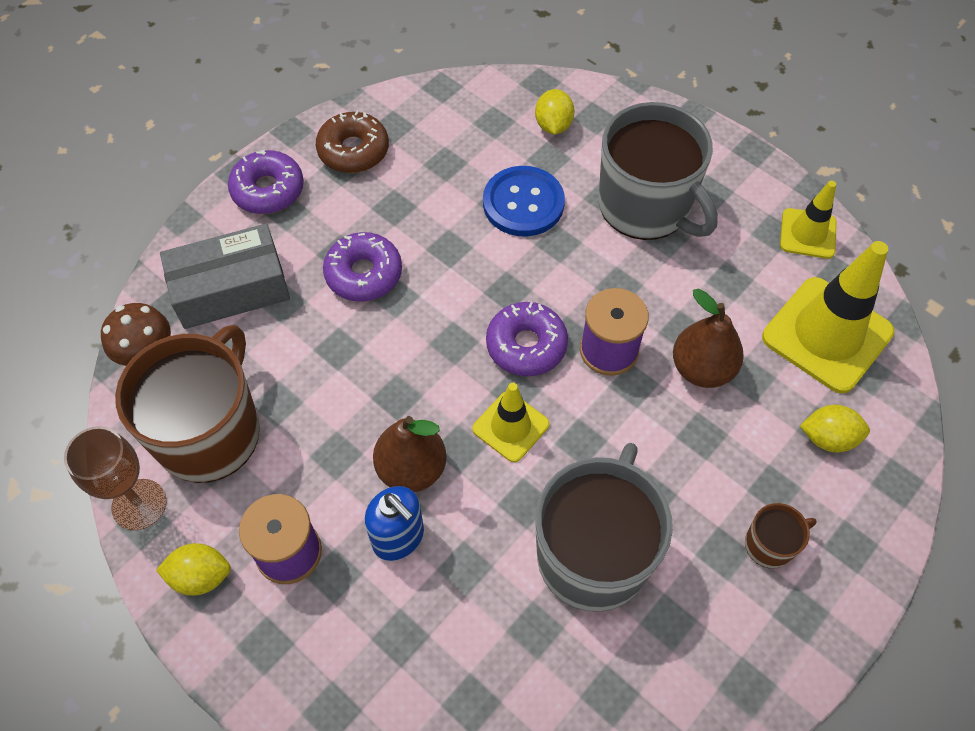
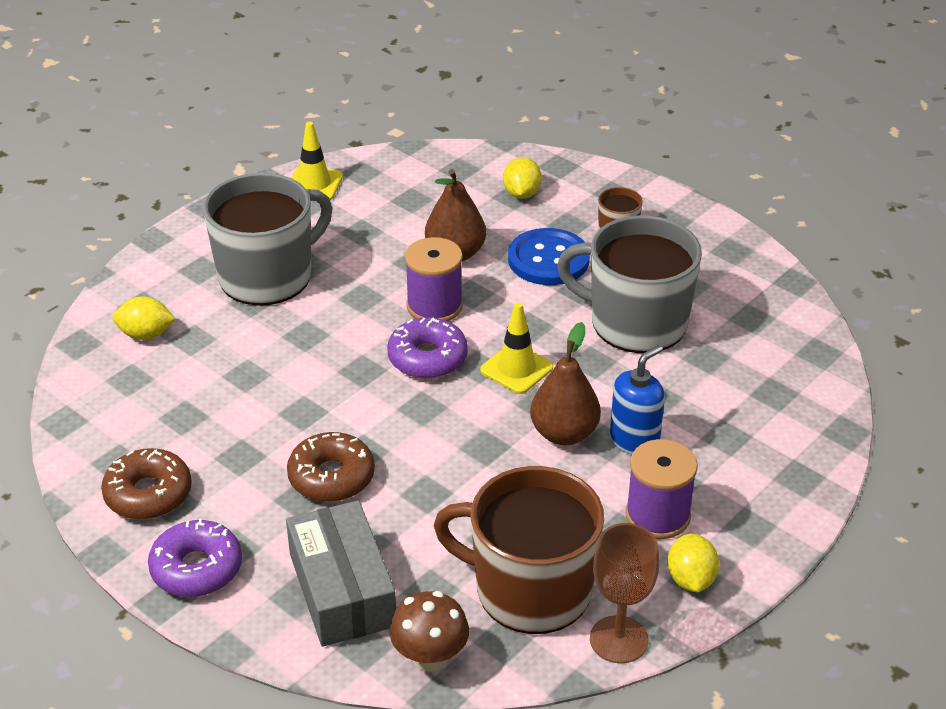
camera: 90 degrees left, 20 degrees down
purple donut [323,232,402,302] -> brown donut [287,432,375,502]
blue button [483,166,565,236] -> blue button moved to [508,228,590,285]
yellow traffic cone [762,241,894,393] -> none

